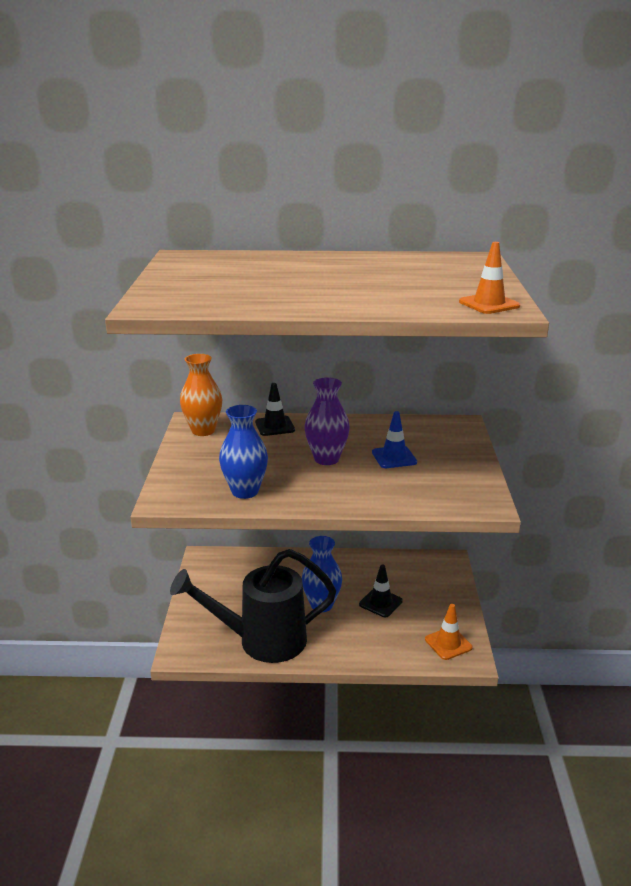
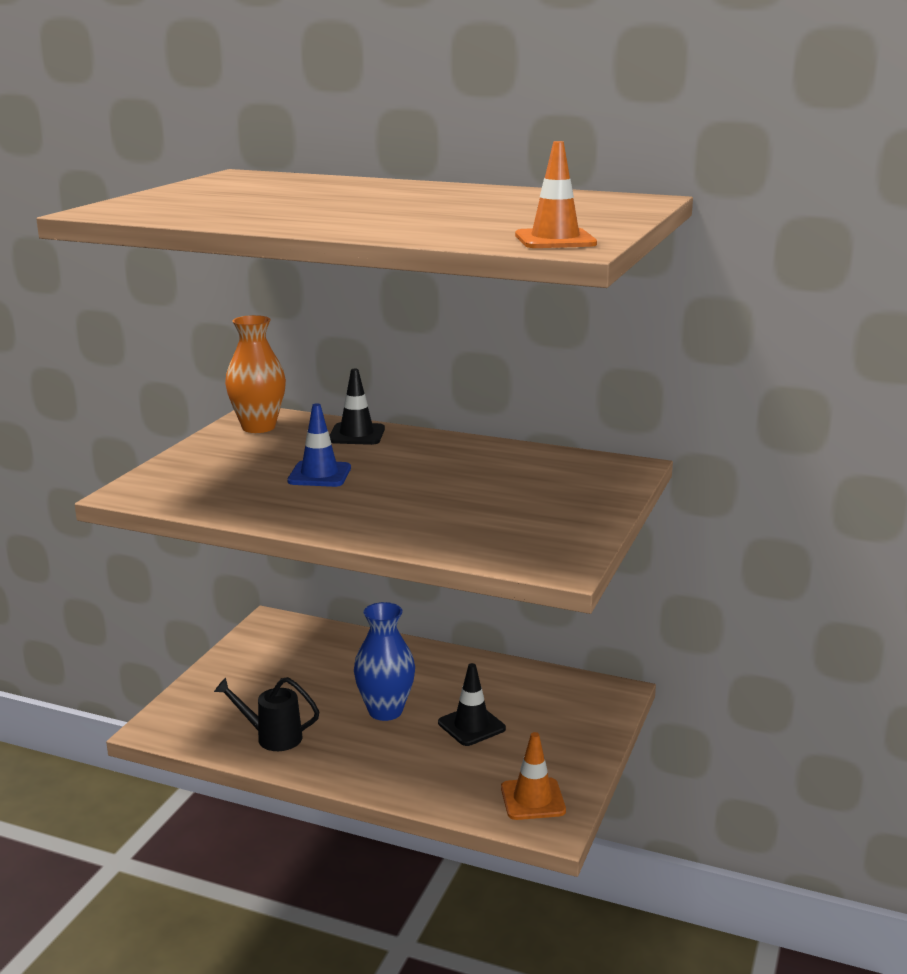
camera: 20 degrees right, 5 degrees down
black watering can [170,549,336,663] -> black watering can [214,677,320,751], size x0.45
blue vase [219,405,268,499] -> none
purple vase [305,377,350,465] -> none
blue traffic cone [372,411,417,468] -> blue traffic cone moved to [287,403,351,487]

